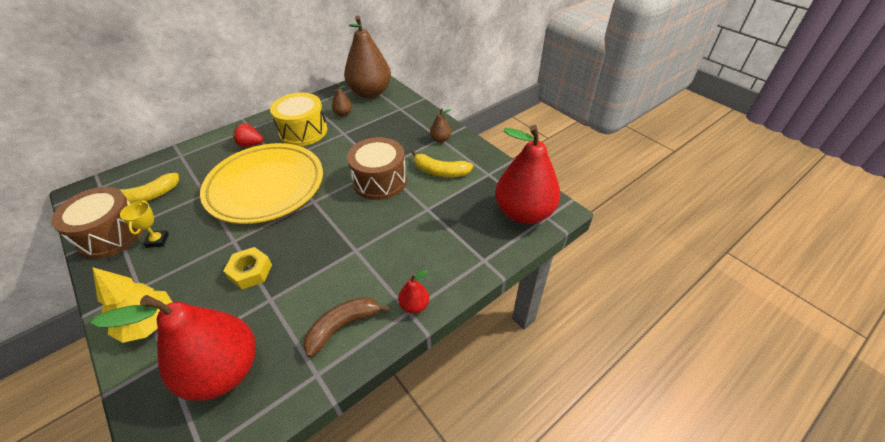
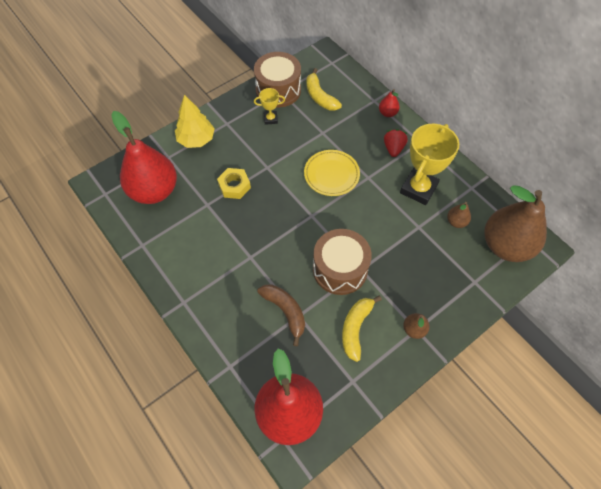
camera: 90 degrees right, 15 degrees up
yellow plate [200,143,323,224] -> yellow plate [304,150,360,196], size x0.52
yellow drum [270,93,327,146] -> yellow trophy [400,124,459,205]
brown banana [303,297,391,357] -> brown banana moved to [257,284,305,346]
red pear [398,270,429,314] -> red pear moved to [379,89,400,117]

